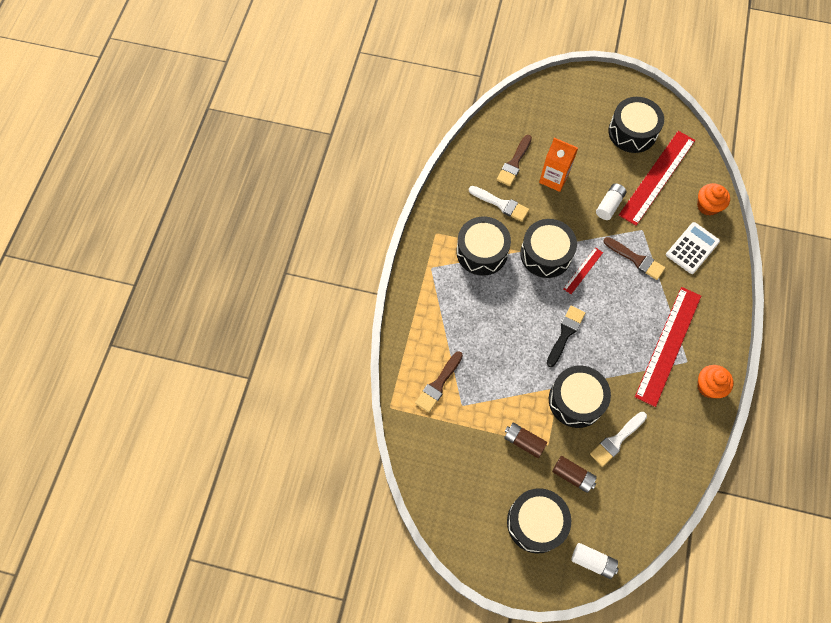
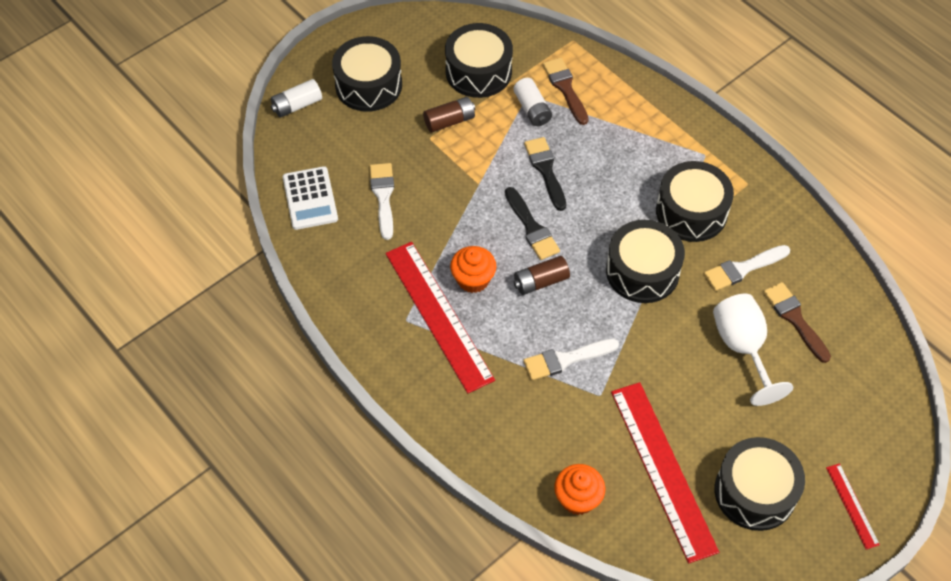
camera: 125 degrees right, 10 degrees down
orange carton [539,138,578,192] -> white goblet [713,294,793,406]
black drum [549,366,611,428] -> black drum moved to [445,23,513,98]
brown battery [552,456,597,493] -> brown battery moved to [514,256,570,295]
red ruler [563,247,603,294] -> red ruler moved to [826,463,880,550]
white battery [596,184,627,220] -> white battery moved to [513,78,552,126]
brown brush [603,237,665,280] -> white brush [524,339,619,380]
white calculator [666,222,720,274] -> white calculator moved to [283,166,338,230]
orange cupcake [697,365,734,398] -> orange cupcake moved to [450,246,496,293]
none -> black brush [524,137,566,211]

